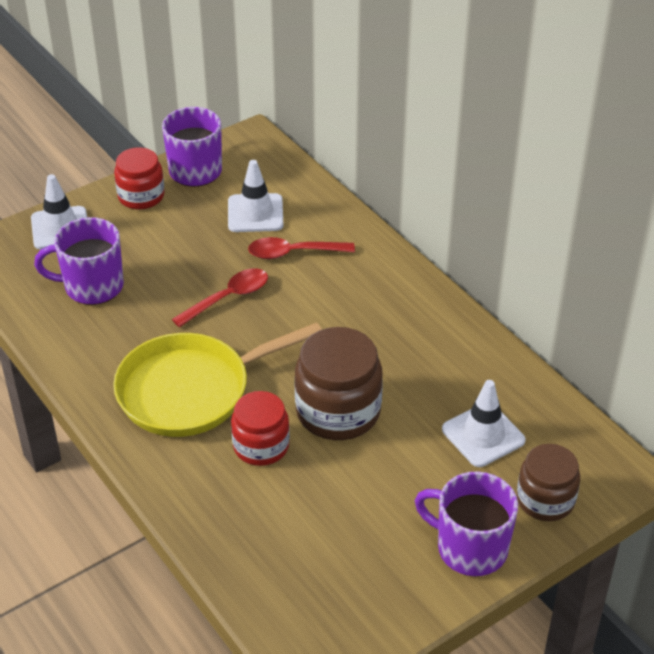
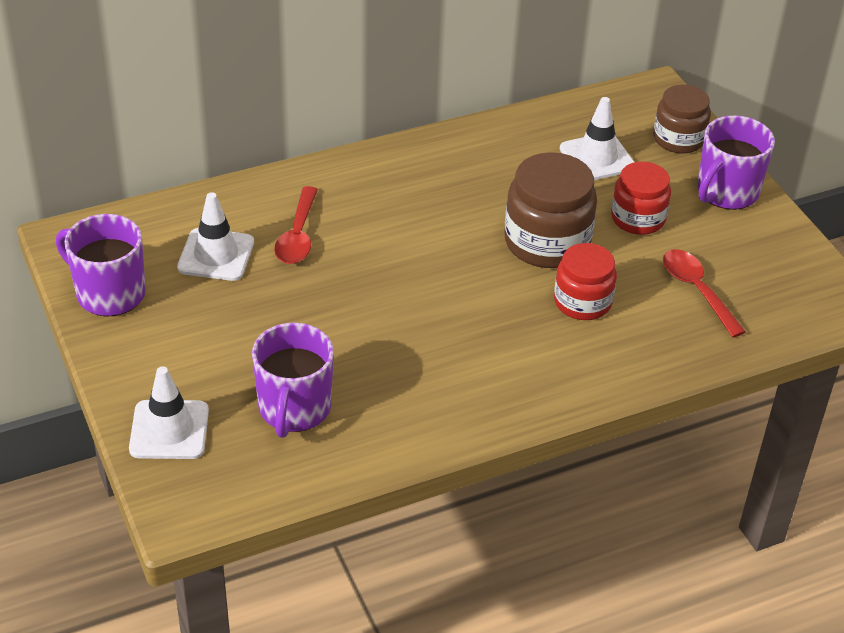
camera: 80 degrees left, 0 degrees up
yellow pan [113,322,322,437] -> none
red jar [114,147,164,209] -> red jar moved to [611,162,671,235]
red spoon [172,268,268,327] -> red spoon moved to [663,249,746,338]

